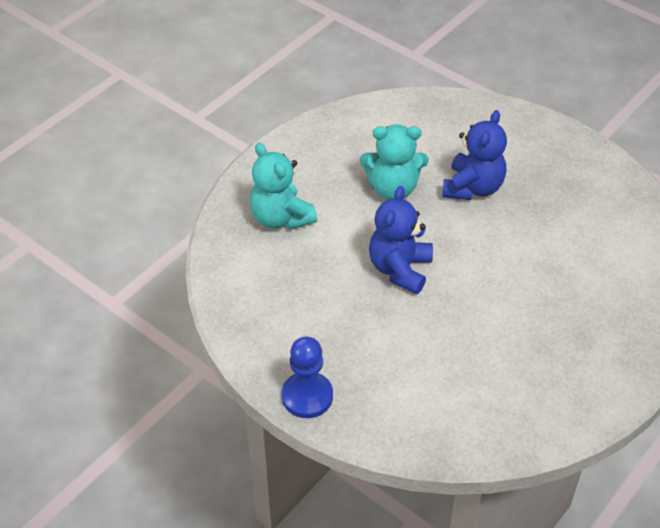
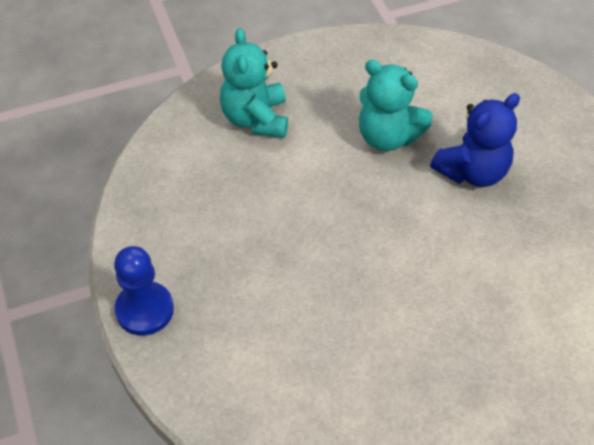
camera: 30 degrees right, 5 degrees up
blue teddy bear [369,186,433,294] -> none

